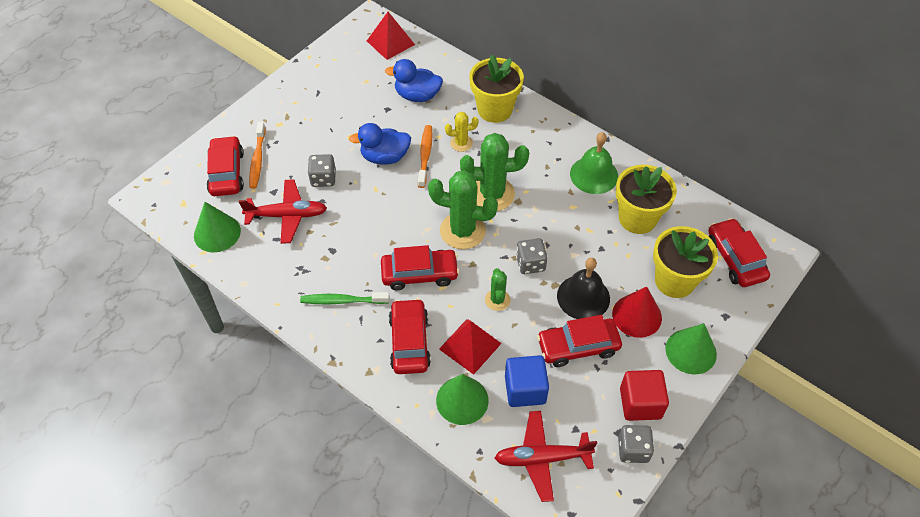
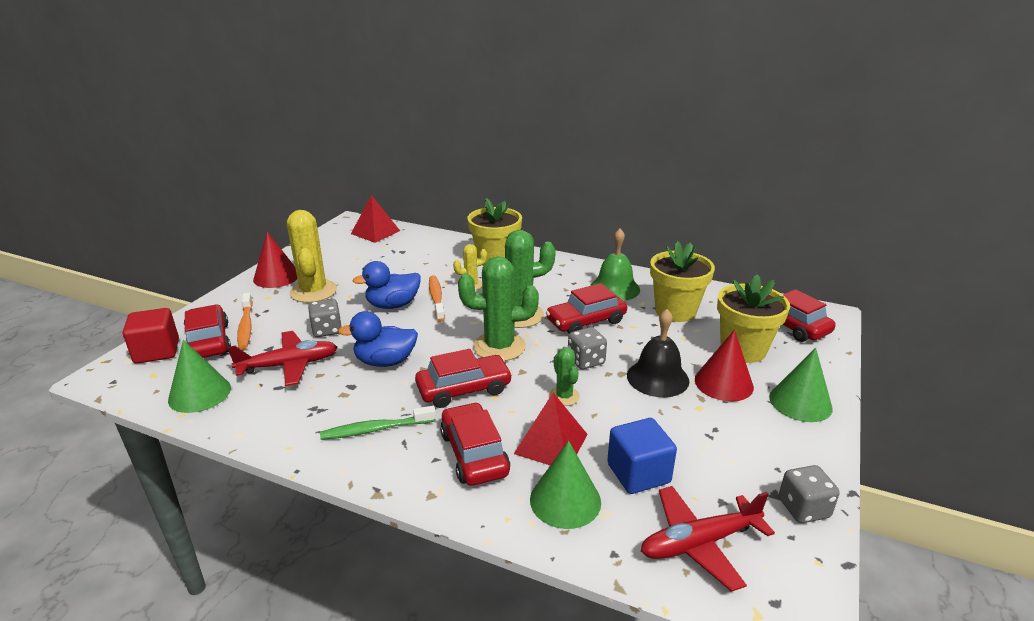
camera: 15 degrees left, 25 degrees down
blue duck [385,59,443,102] -> blue duck moved to [338,311,418,367]
red car [537,315,622,367] -> red car moved to [546,283,627,333]
red cube [620,370,669,421] -> red cube moved to [122,308,179,364]
none -> red cone [253,232,297,288]
none -> yellow cactus [287,210,337,303]

